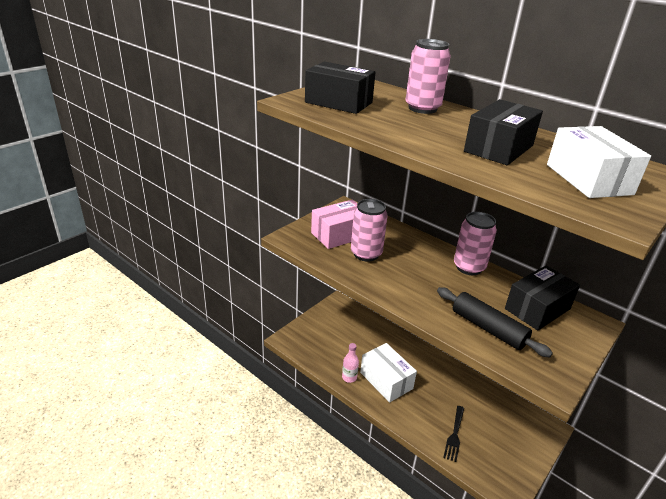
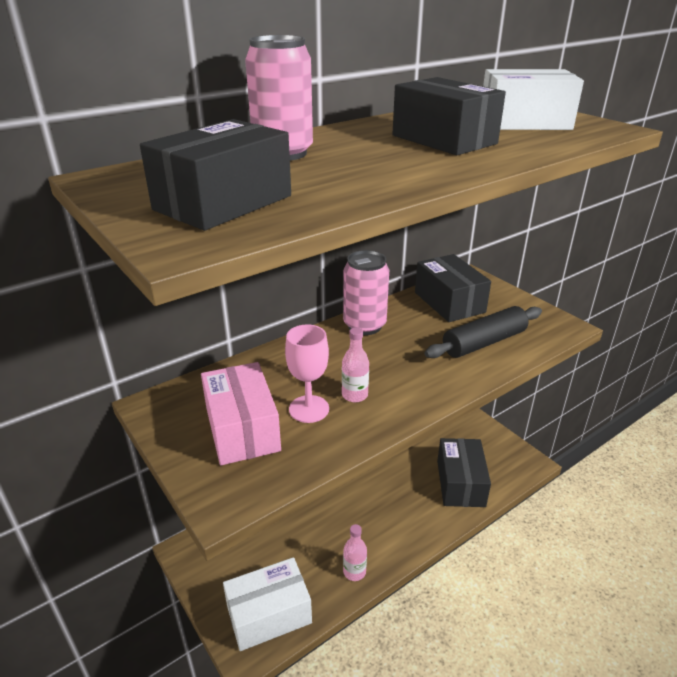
camera: 75 degrees left, 0 degrees up
pink can [351,199,388,262] -> pink goblet [285,324,329,423]
white box [360,343,417,403] -> white box moved to [223,557,312,651]
black fork [443,406,464,462] -> black box [437,438,491,507]
none -> pink bottle [342,327,369,402]

